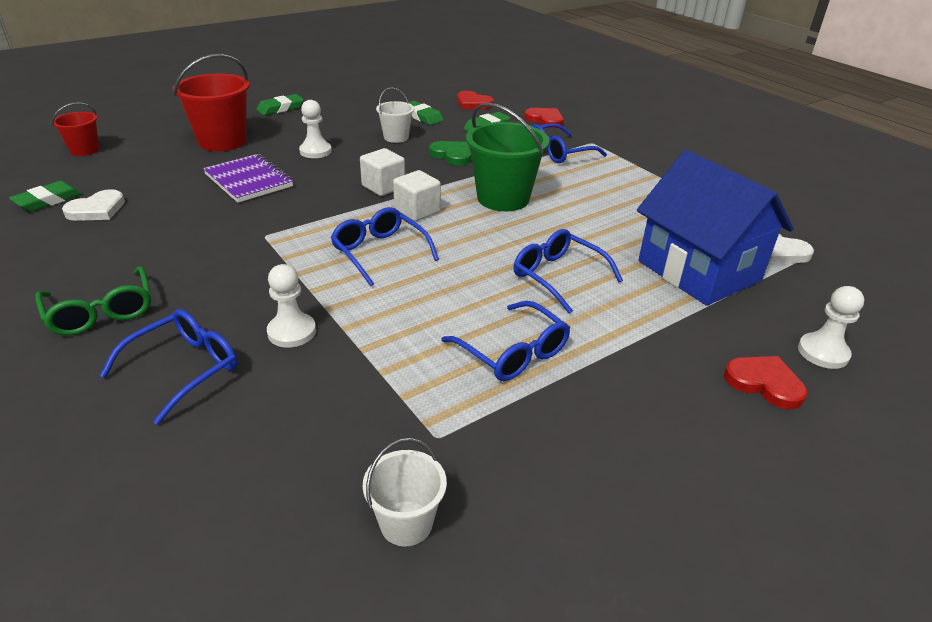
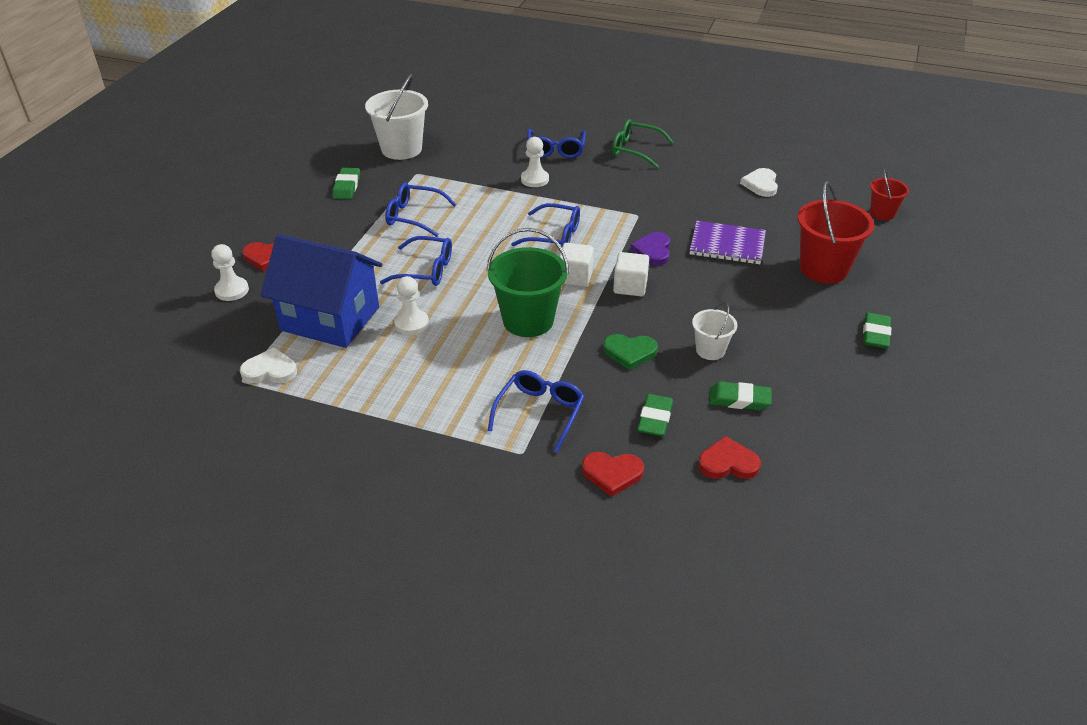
camera: 145 degrees right, 5 degrees up
green eraser [9,181,82,211] -> green eraser moved to [332,168,360,199]
white pawn [299,100,332,158] -> white pawn moved to [394,276,429,335]
white bucket [363,438,447,547] -> white bucket [365,74,428,160], size x1.81
none -> purple heart [631,232,670,265]

